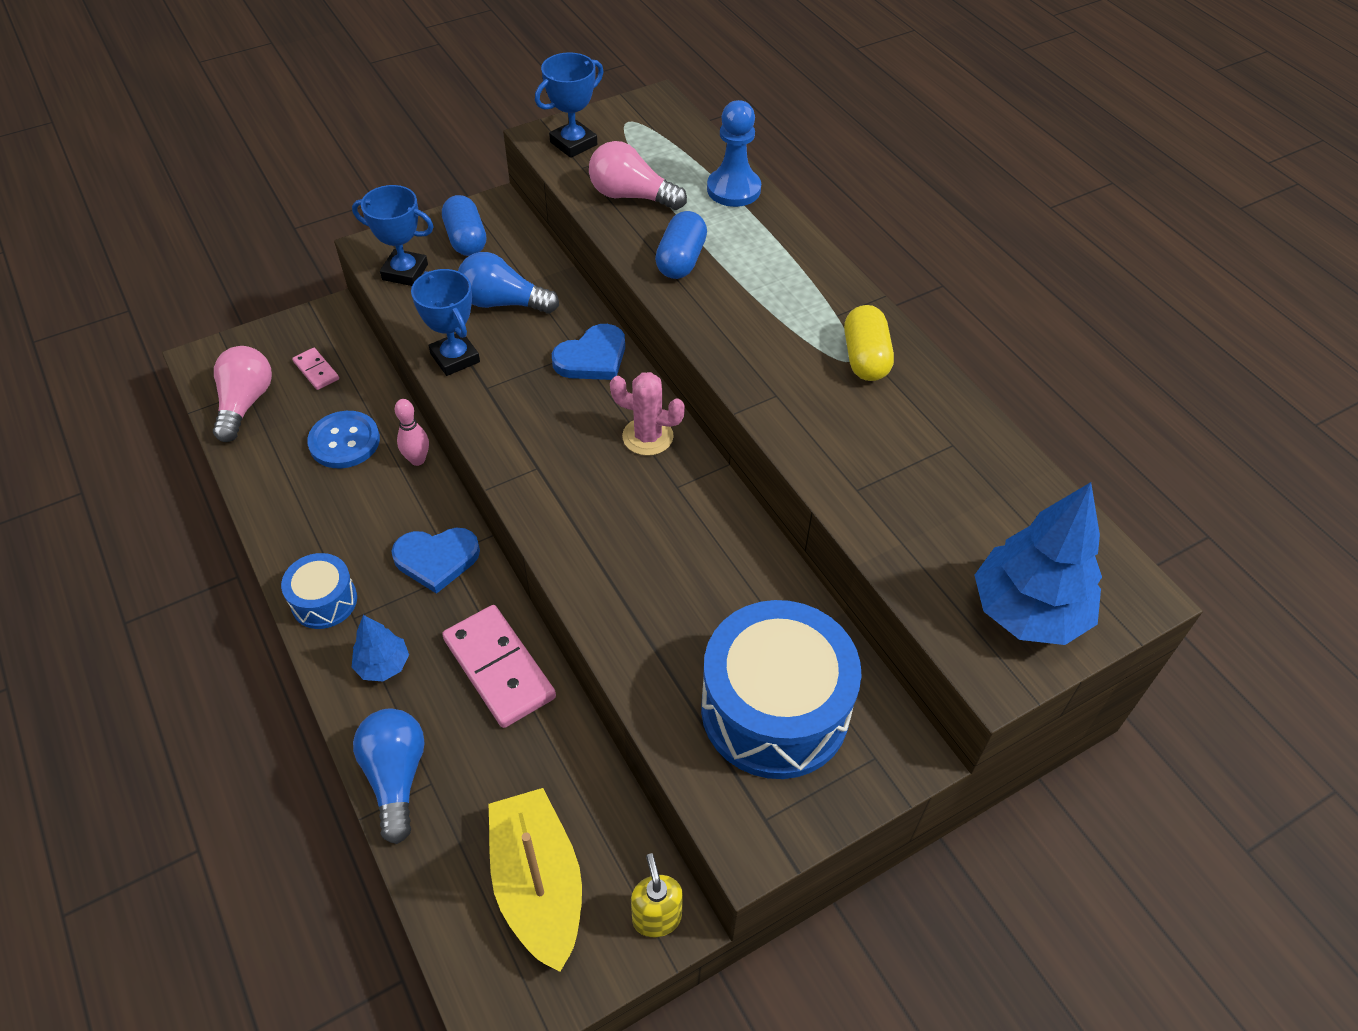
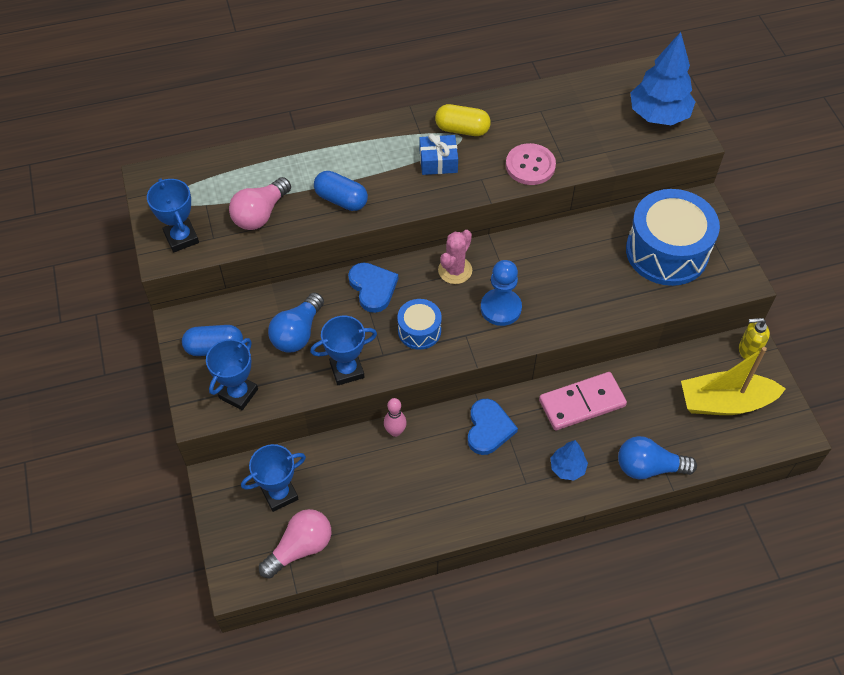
camera: 75 degrees left, 5 degrees up
pink light bulb [213,346,272,442] -> pink light bulb turned 120 degrees clockwise [259,509,331,578]
blue drum [281,553,357,629] -> blue drum moved to [397,299,442,350]
pink domino [292,348,339,390] -> blue trophy [241,444,306,512]
blue button [307,411,380,468] -> none
blue pawn [707,100,761,207] -> blue pawn moved to [481,260,522,326]
none -> blue gift [420,133,458,175]
none -> pink button [506,143,556,185]

